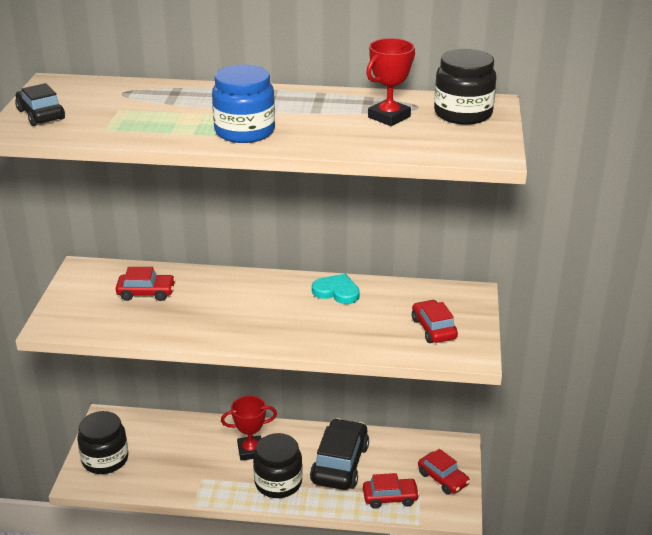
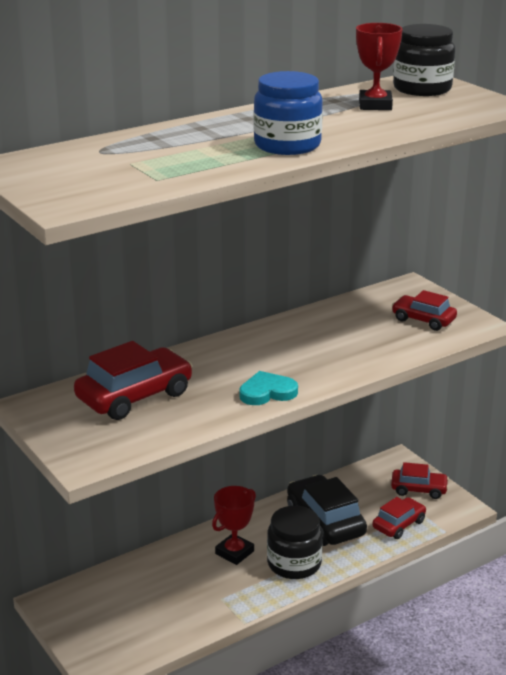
camera: 40 degrees left, 5 degrees down
black car [15,83,65,126] -> none
black jar [77,411,128,474] -> none
red car [116,267,176,301] -> red car [74,341,193,420], size x1.66
turquoise heart [312,274,360,304] -> turquoise heart moved to [239,371,298,405]

